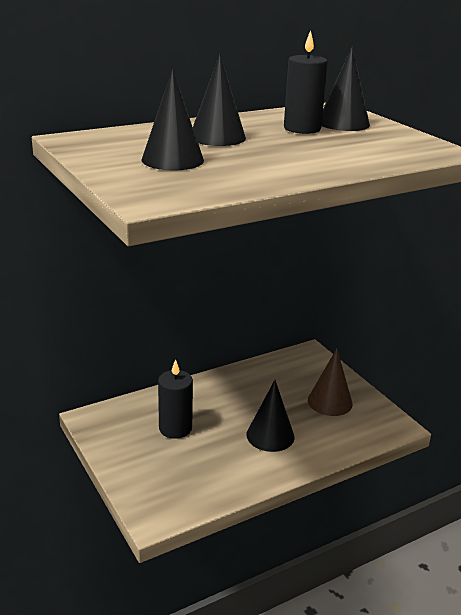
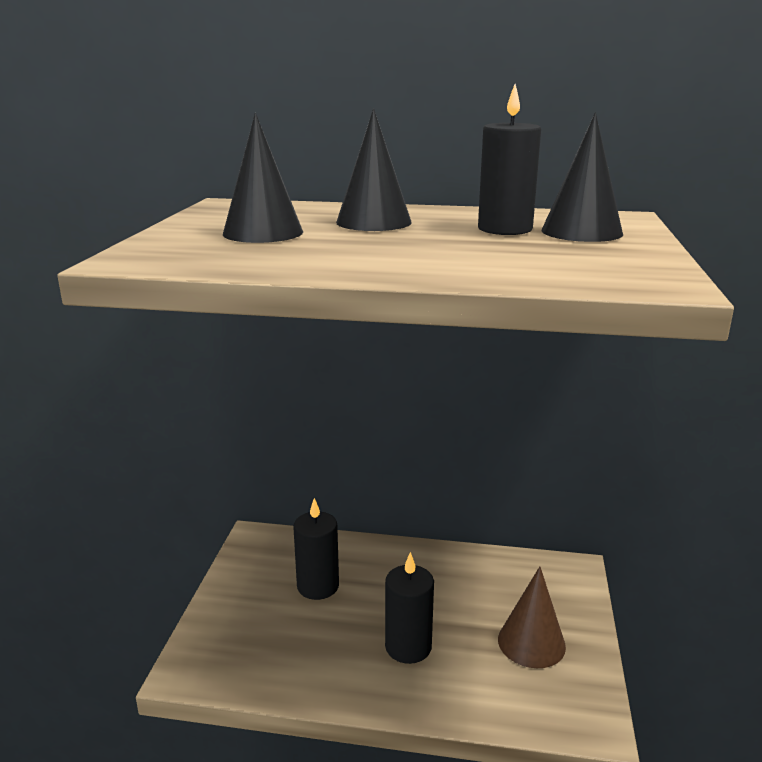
camera: 40 degrees right, 5 degrees down
black cone [247,380,295,452] -> black candle [385,552,434,664]

